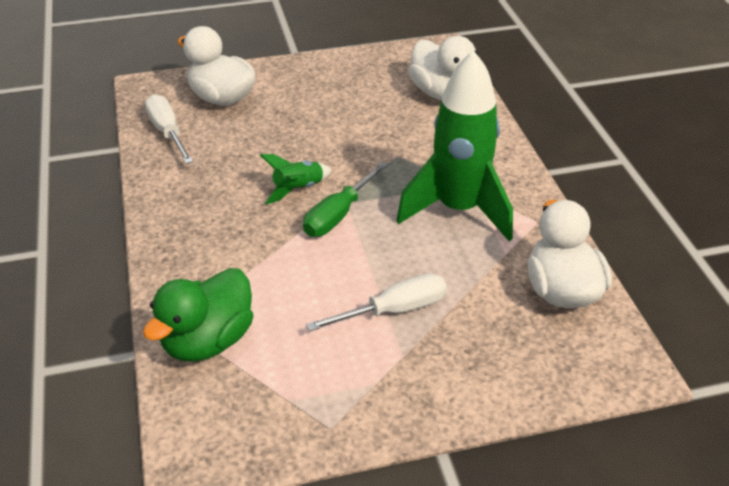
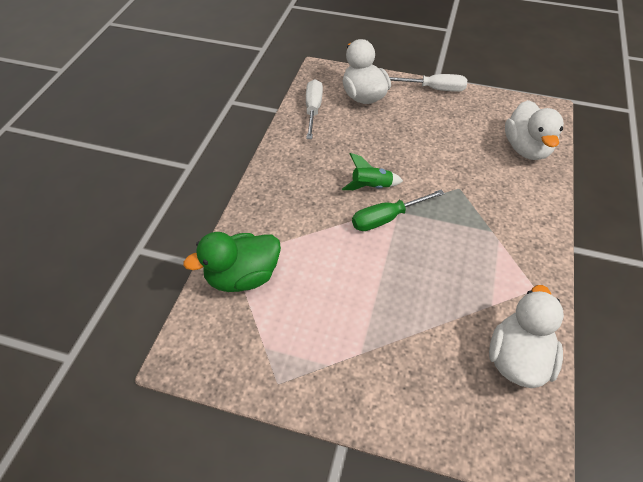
camera: 30 degrees right, 10 degrees up
white screwdriver [306,273,447,331] -> white screwdriver moved to [389,74,467,92]
green rocket [396,50,513,241] -> none

